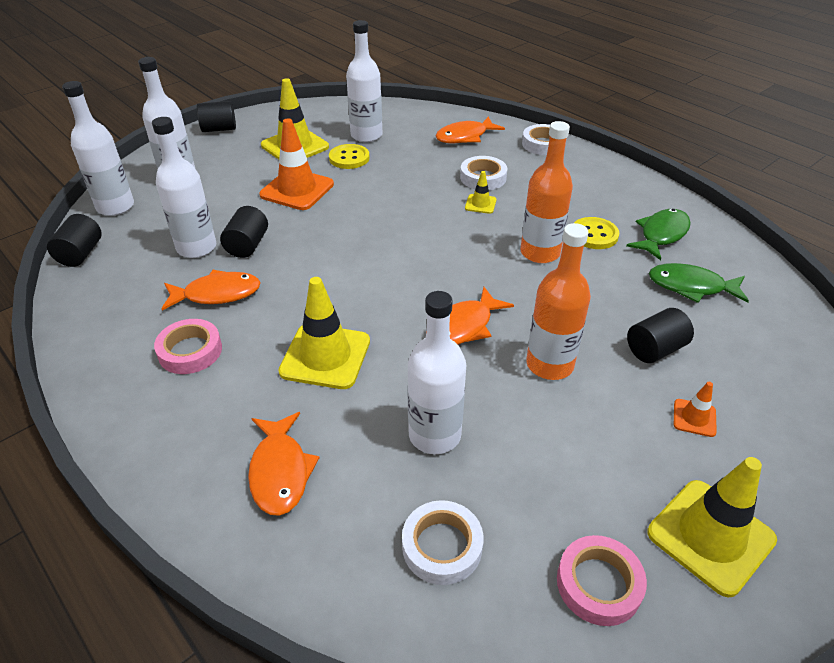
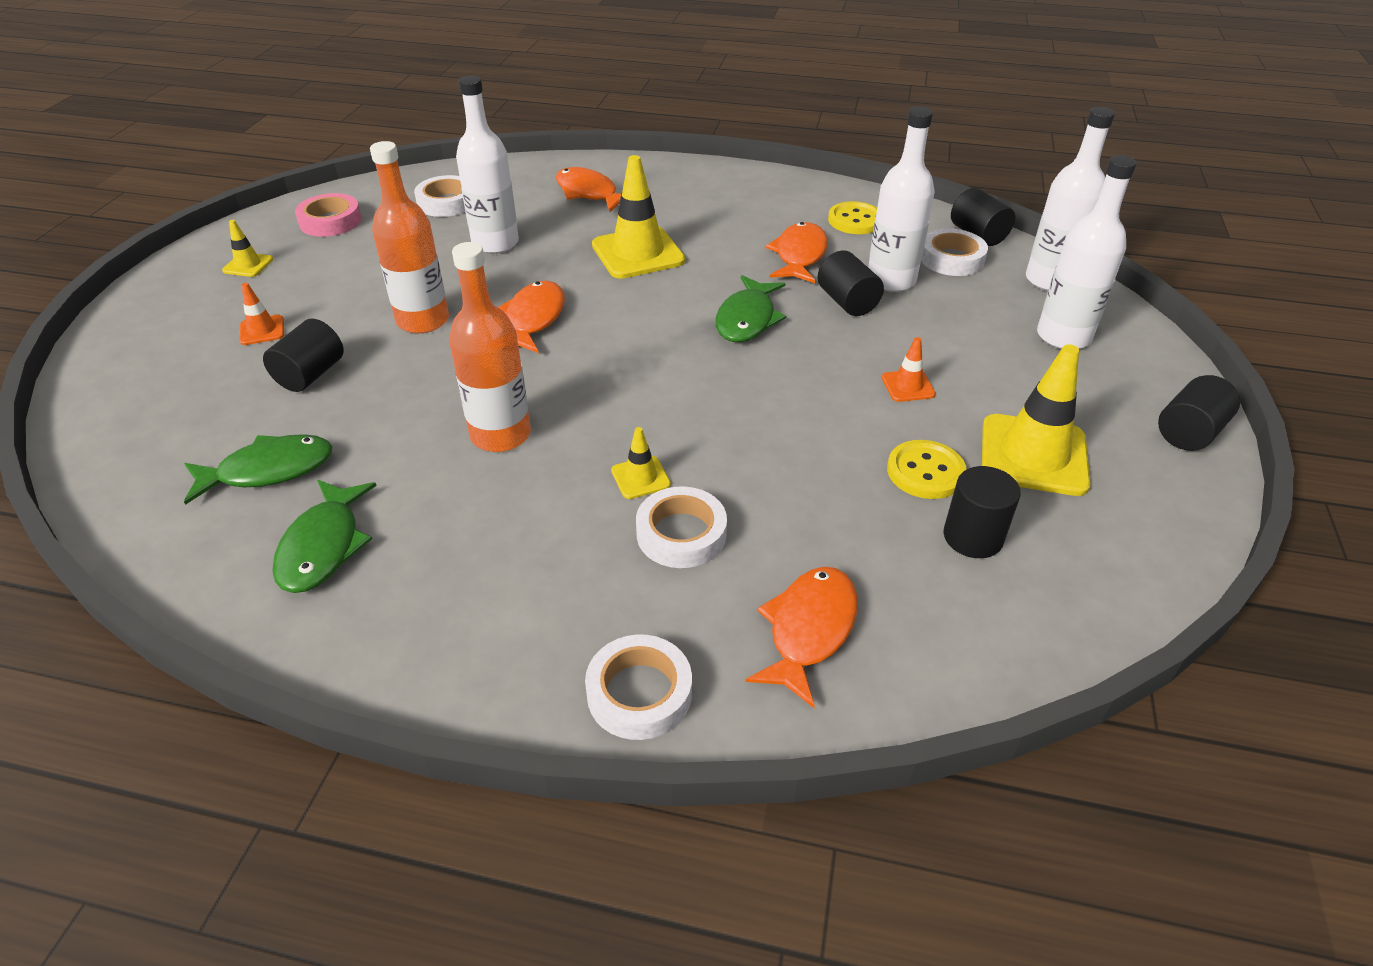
camera: 145 degrees right, 0 degrees up
pink tape [154,319,222,374] -> none
orange fish [161,270,260,311] -> orange fish turned 150 degrees clockwise [765,222,828,283]
orange traffic cone [259,118,334,210] -> orange traffic cone [881,337,936,402], size x0.48
white bottle [346,20,382,142] -> black cylinder [944,466,1021,558]
yellow button [574,217,619,249] -> yellow button moved to [828,201,877,234]
yellow traffic cone [647,457,777,598] -> yellow traffic cone [222,220,273,277], size x0.48
none -> green fish [715,275,786,342]
none -> white tape [921,229,988,276]

